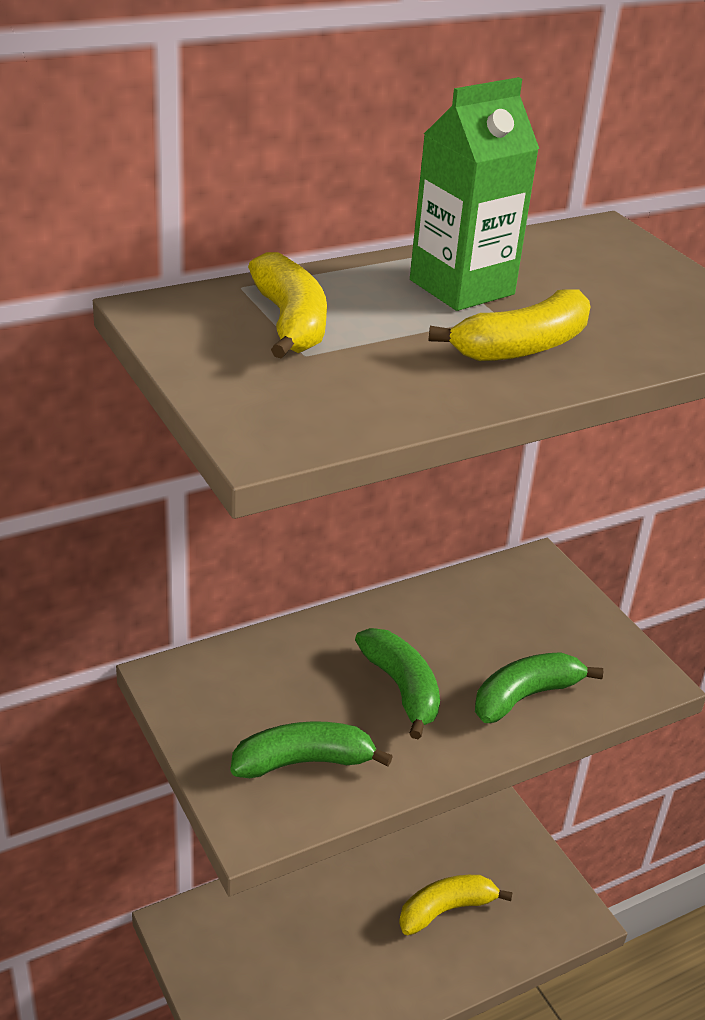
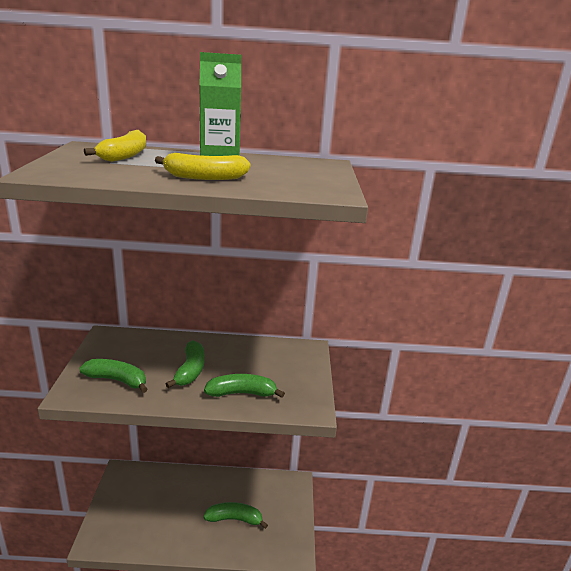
camera: 30 degrees right, 10 degrees down
yellow banana [399,875,513,935] -> green banana [203,502,268,529]

